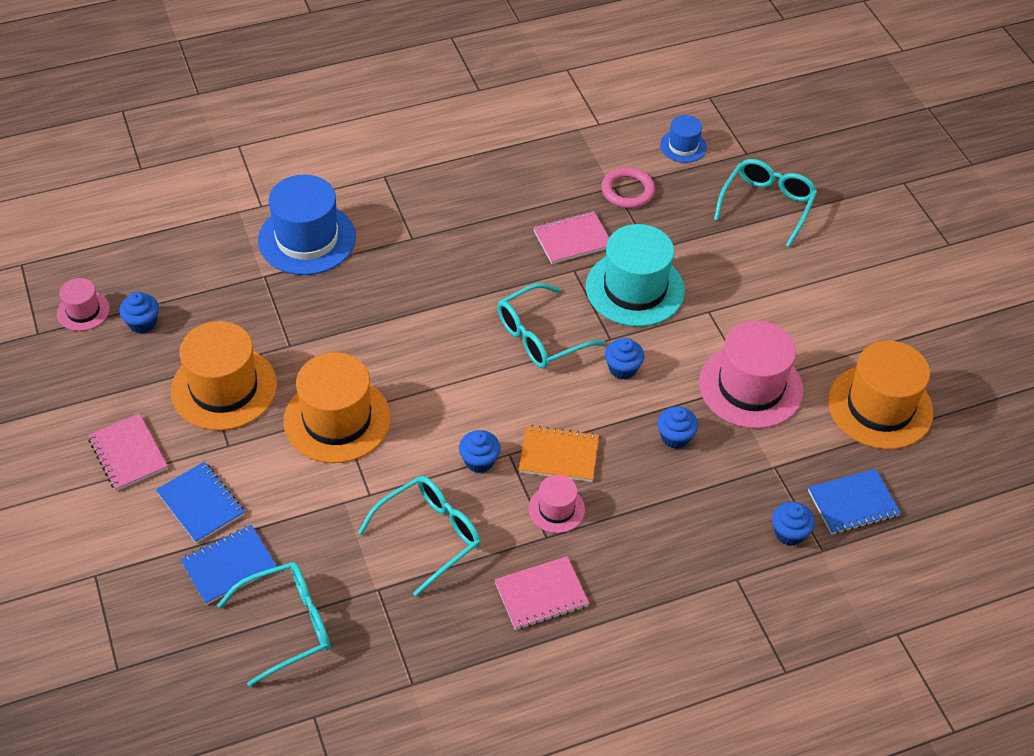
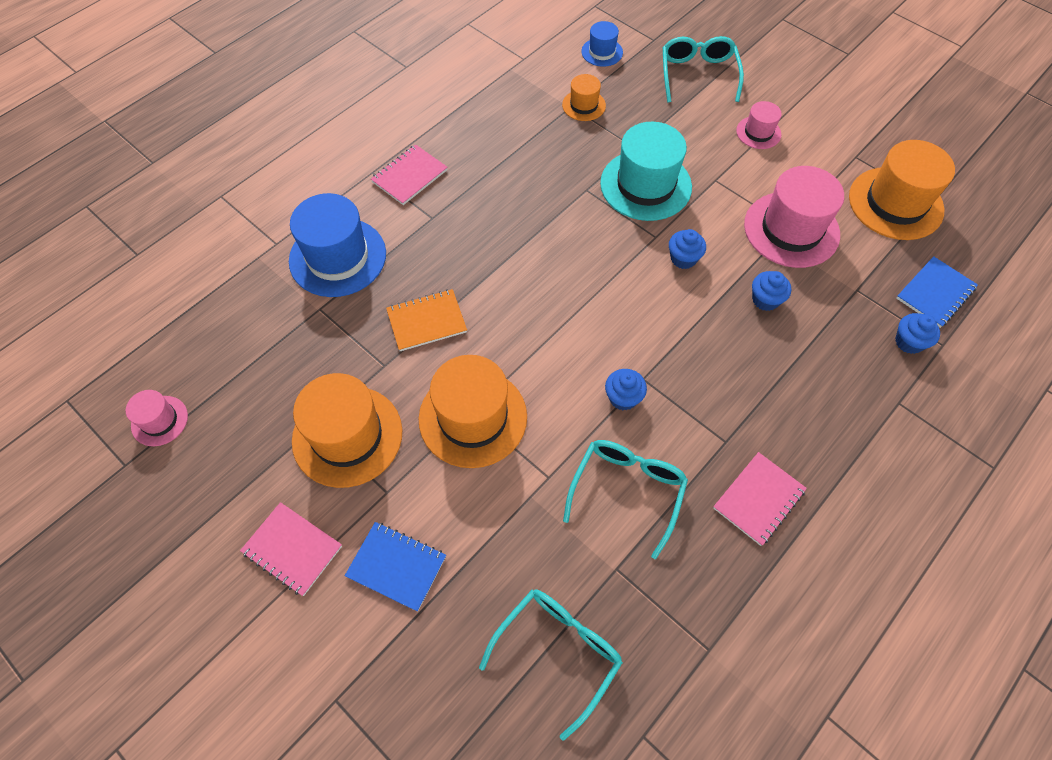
camera: 25 degrees left, 10 degrees up
blue cupcake [119,292,159,334] -> none
blue notebook [180,525,277,605] -> none
turquoise glasses [497,283,605,368] -> none
orange notebook [519,425,599,482] -> orange notebook moved to [386,289,467,351]
pink hat [528,475,585,533] -> pink hat moved to [736,101,782,149]
pink notebook [533,211,609,264] -> pink notebook moved to [371,144,448,205]
pink ring [601,167,655,208] -> orange hat [562,74,606,121]

